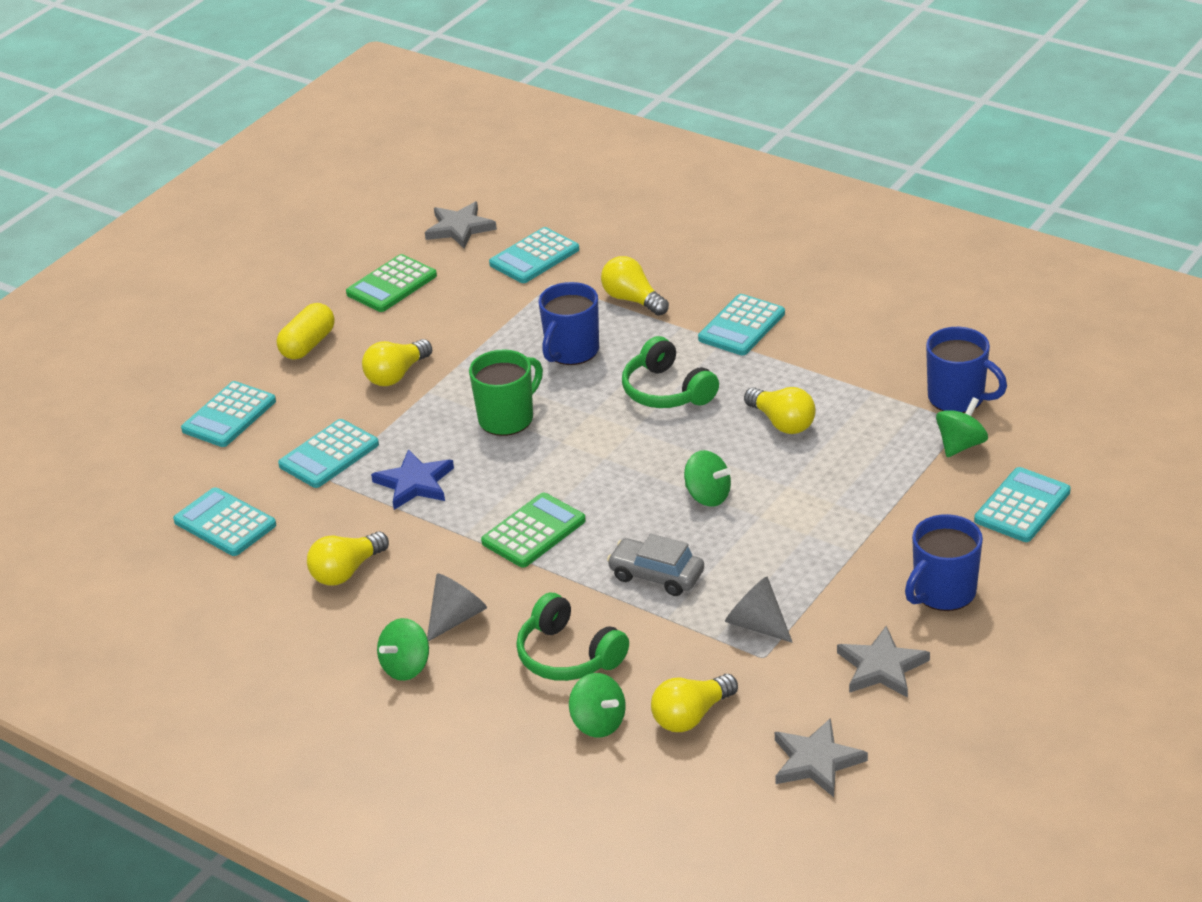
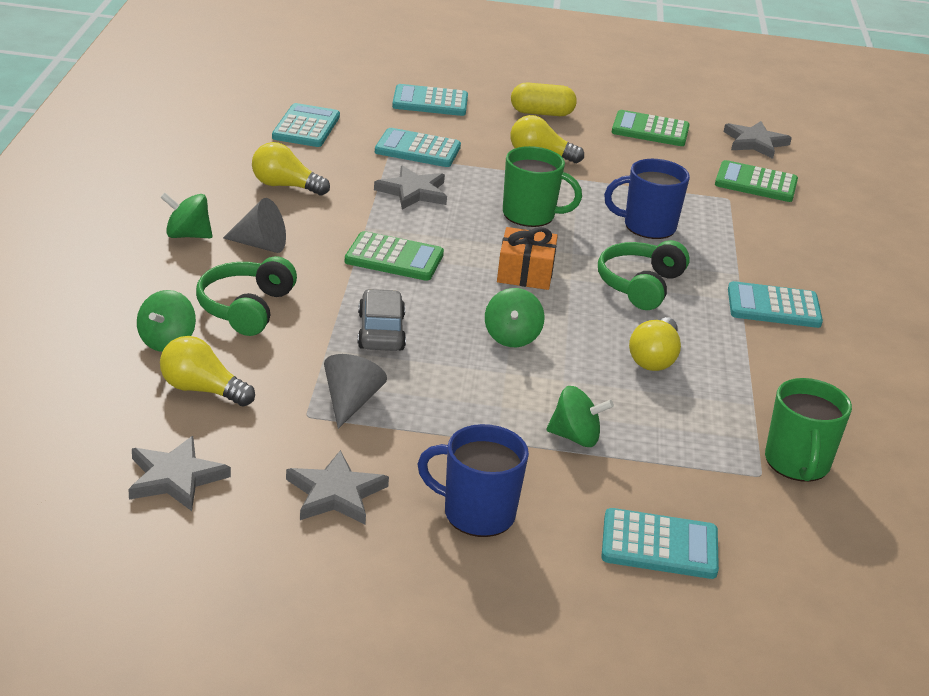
camera: 55 degrees right, 5 degrees down
blue star [371,449,454,510] -> grey star [374,165,447,210]
turquoise calculator [489,227,579,283] -> green calculator [715,160,798,202]
yellow light bulb [601,256,669,316] -> none
blue mug [926,327,1007,413] -> green mug [765,378,852,482]
green spinning top [936,397,988,457] -> green spinning top moved to [546,386,614,447]
none -> orange gift [497,227,558,290]

